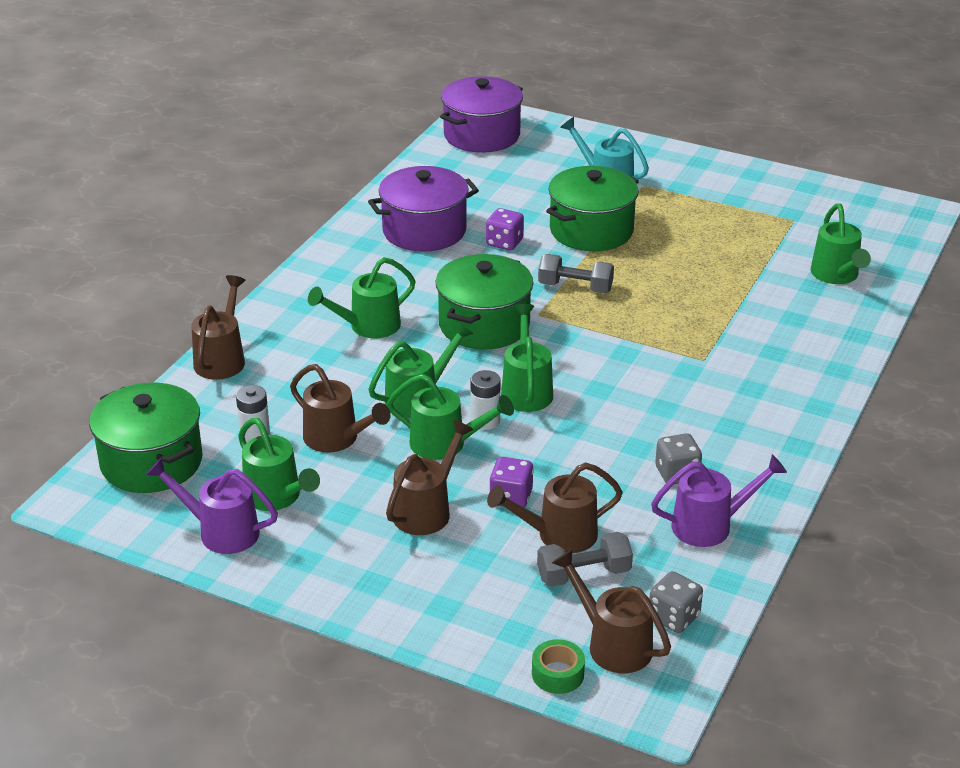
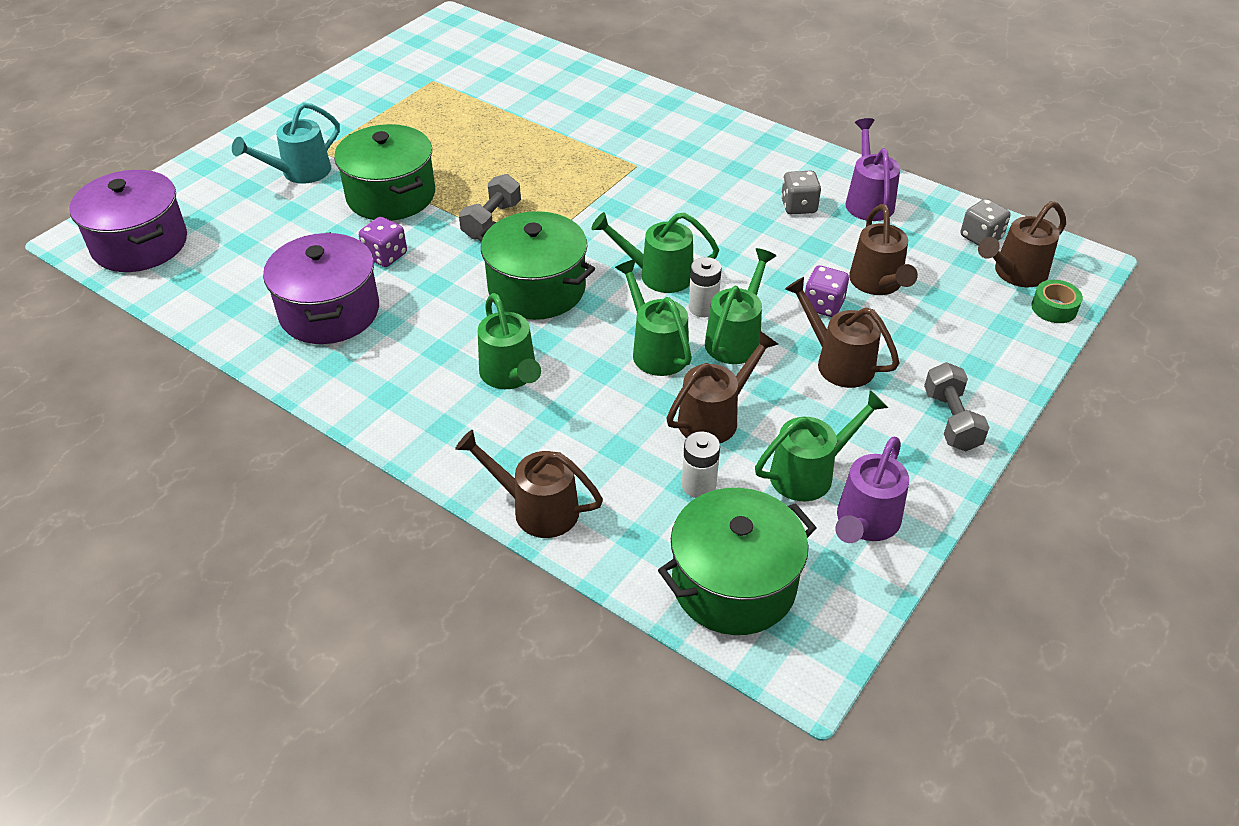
camera: 80 degrees left, 10 degrees up
grey dumbbell [537,532,633,587] -> grey dumbbell moved to [924,362,990,451]
green watering can [811,203,871,284] -> none

